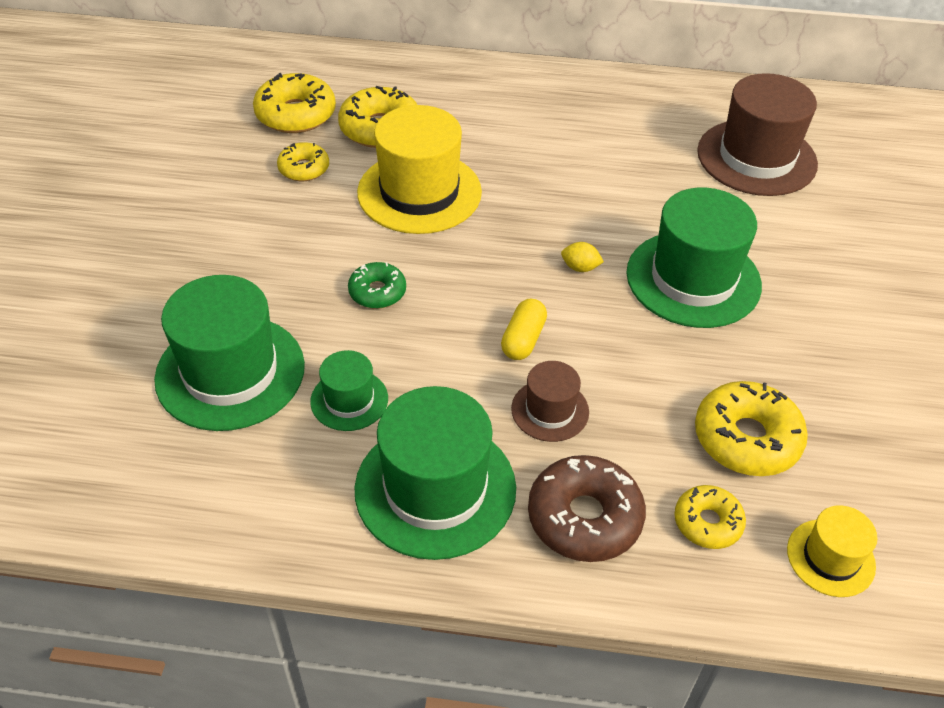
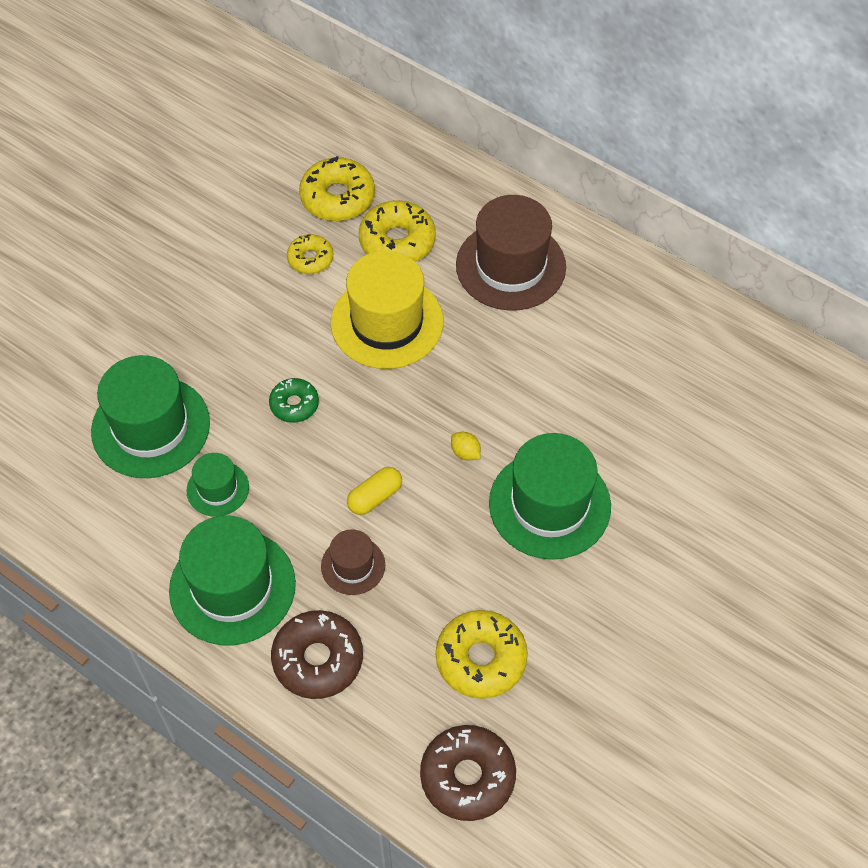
camera: 30 degrees right, 10 degrees up
yellow donut [674,485,746,549] -> none
brown hat [697,73,818,196] -> brown hat moved to [456,195,566,311]
yellow hat [787,505,878,597] -> brown donut [420,725,516,821]

